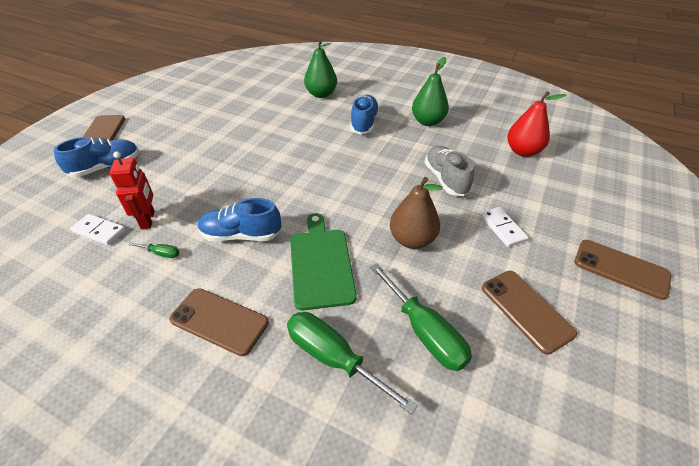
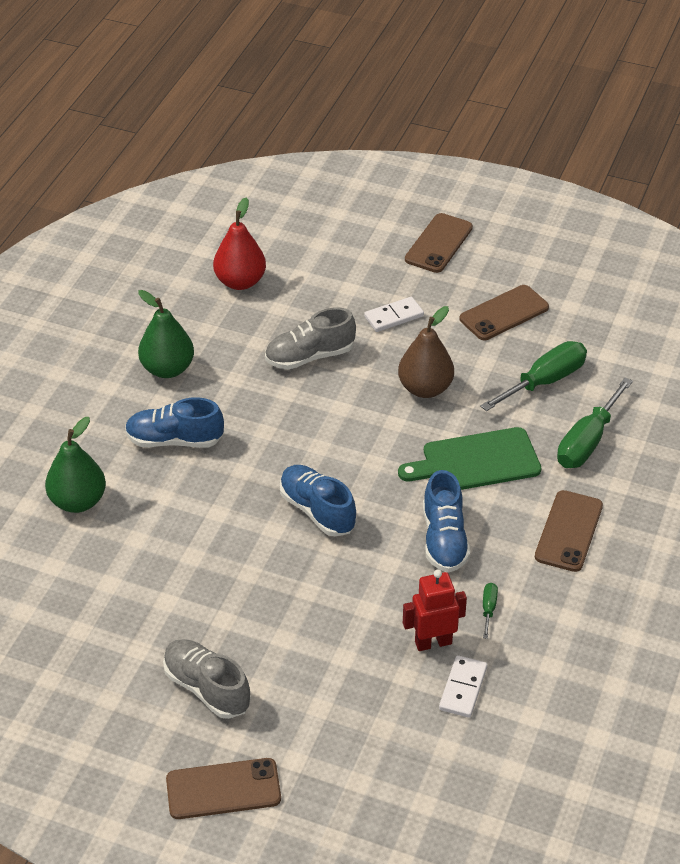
camera: 95 degrees left, 0 degrees up
blue shoe [54,137,139,177] -> blue shoe moved to [280,465,356,536]
none -> grey shoe [163,639,251,719]

